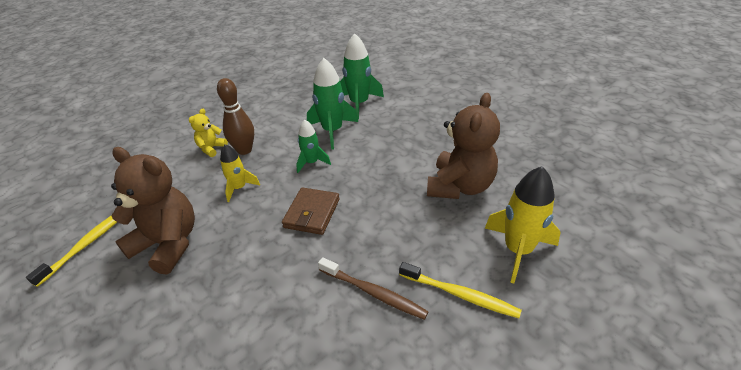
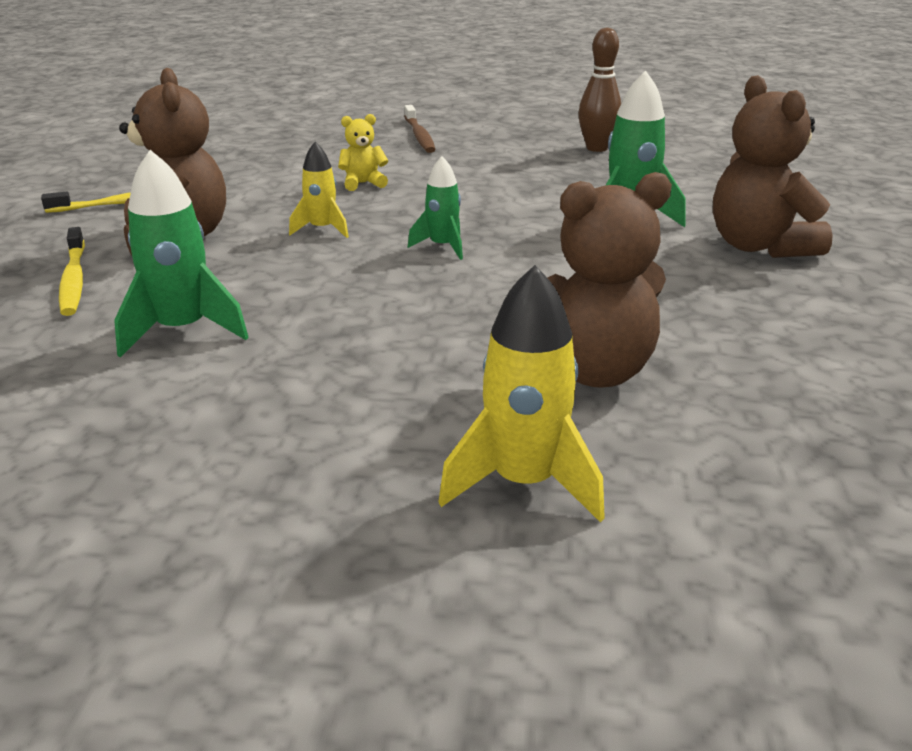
camera: 45 degrees right, 10 degrees down
brown bowling pin [217,78,254,155] -> brown bowling pin moved to [578,27,621,152]
brown wallet [282,187,340,235] -> none
green rocket [307,58,358,150] -> green rocket moved to [114,150,249,358]
brown toothbrush [318,257,429,320] -> brown toothbrush moved to [404,105,436,153]
yellow toothbrush [399,262,522,318] -> yellow toothbrush moved to [59,227,85,316]
none -> brown teddy bear [713,75,833,258]

